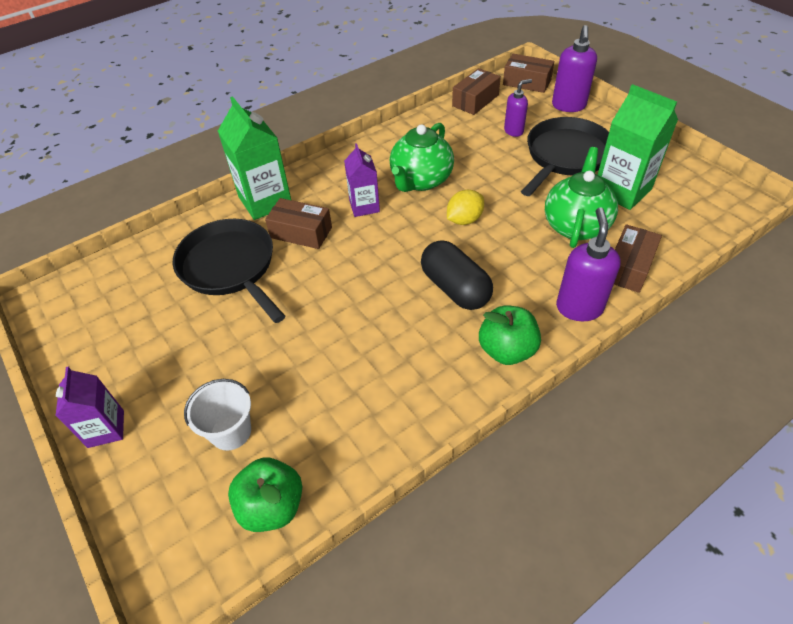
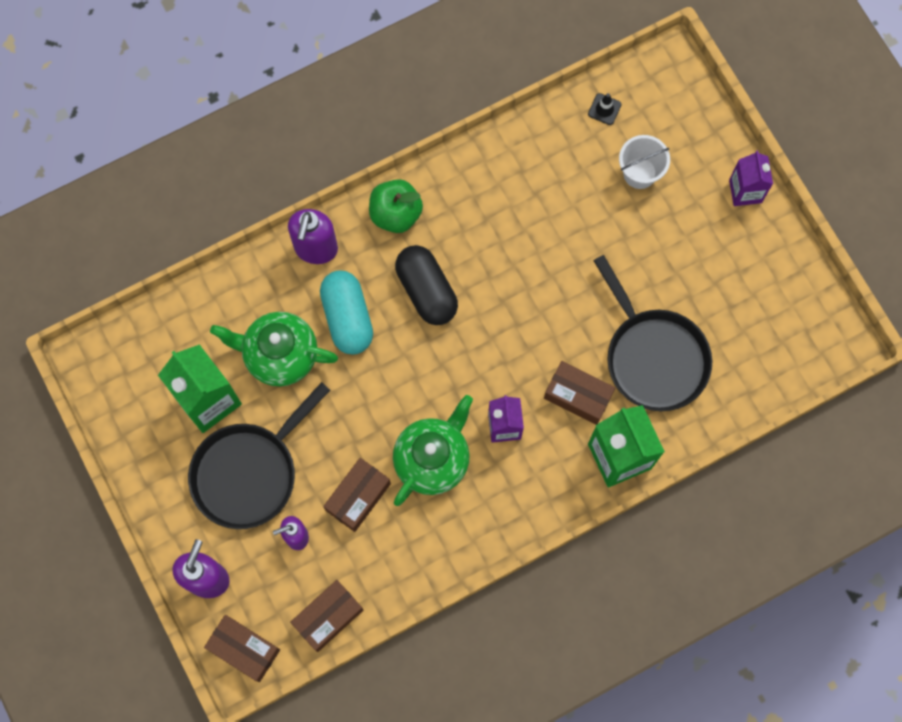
camera: 175 degrees left, 25 degrees up
green apple [228,458,302,532] -> black traffic cone [588,93,622,125]
yellow lemon [447,190,484,225] -> none
green teapot [545,147,618,248] -> green teapot turned 75 degrees clockwise [210,312,338,386]
brown box [614,224,662,293] -> brown box moved to [323,458,391,532]
none -> turquoise capsule [320,271,373,355]

